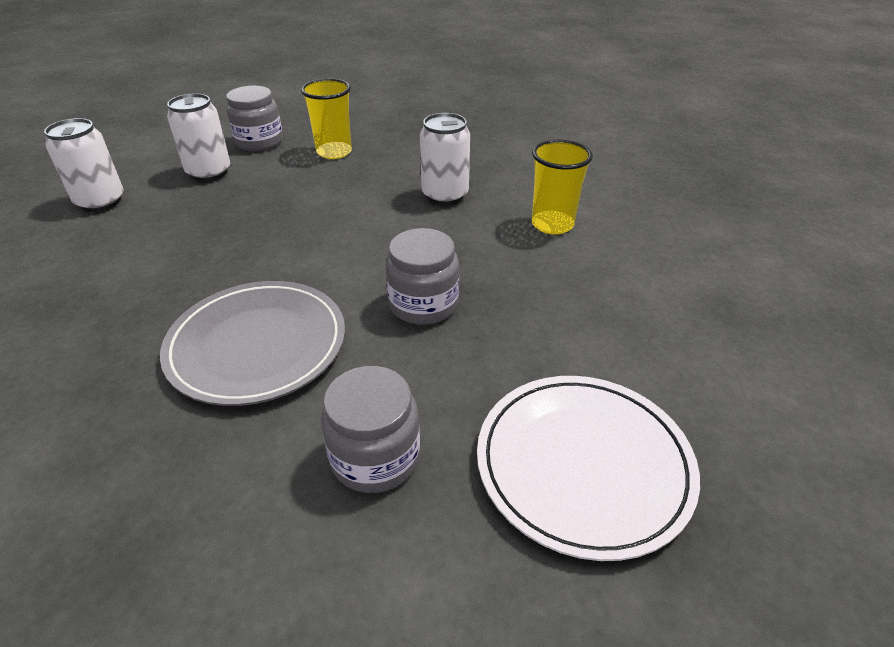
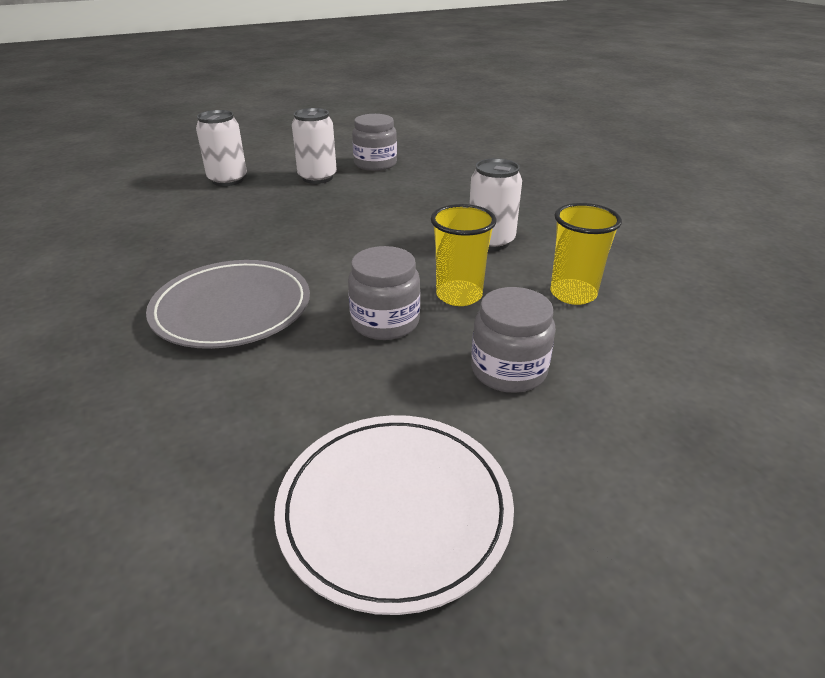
camera: 30 degrees right, 5 degrees down
yellow cup [301,79,352,159] -> yellow cup moved to [431,204,497,306]
grey jar [321,366,420,493] -> grey jar moved to [471,287,556,393]

